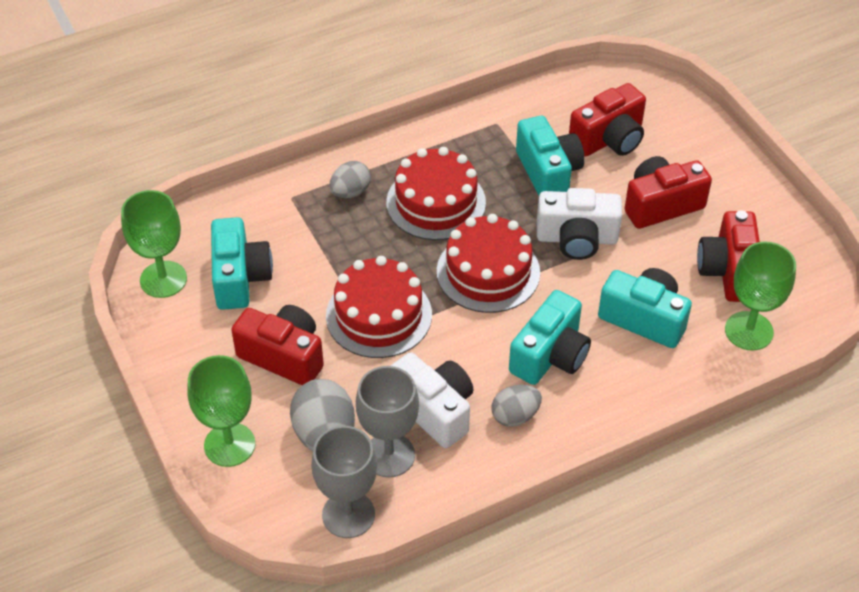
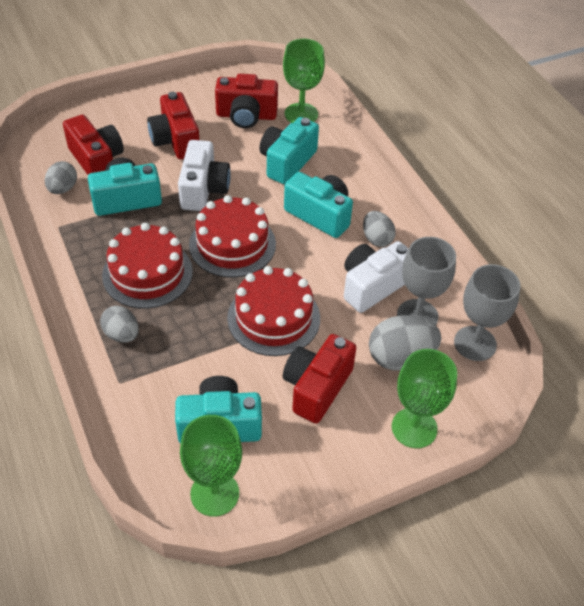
camera: 90 degrees left, 0 degrees up
none -> grey egg [45,161,77,194]

